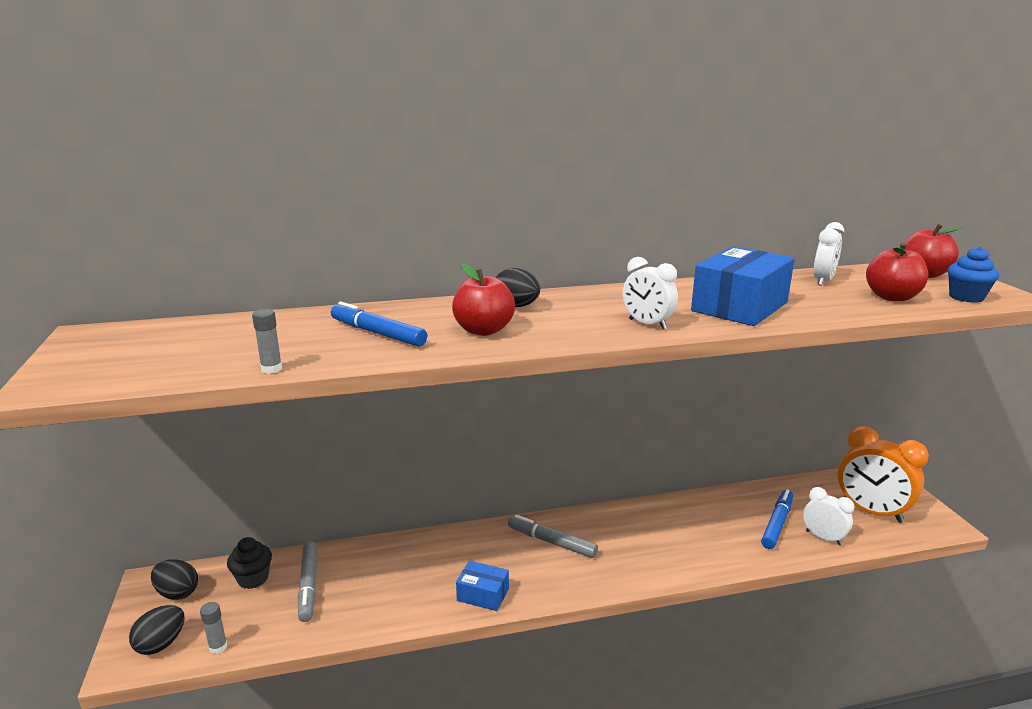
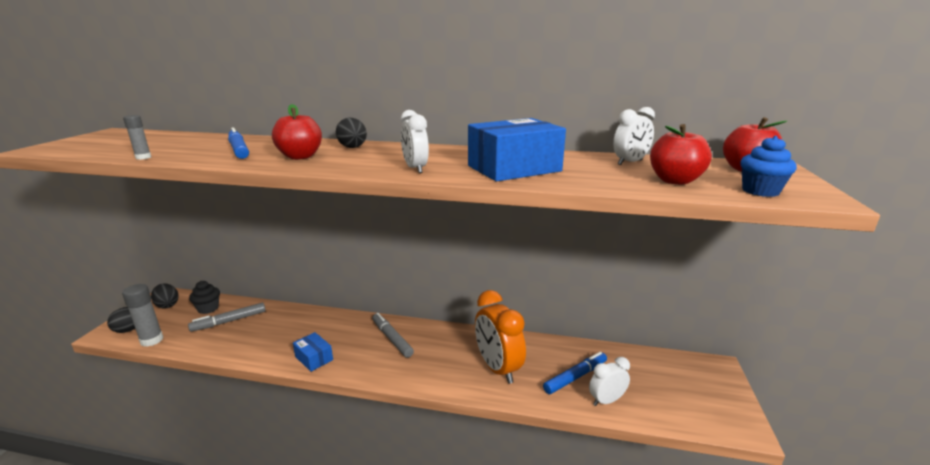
camera: 25 degrees right, 0 degrees up
grey glue stick [200,602,227,654] -> grey glue stick [122,284,163,347], size x1.82
grey marker [298,542,318,622] -> grey marker turned 45 degrees clockwise [188,303,266,332]
white clock [803,487,855,545] -> white clock turned 90 degrees counterclockwise [589,357,630,406]
orange clock [838,426,929,523] -> orange clock moved to [475,290,526,384]

